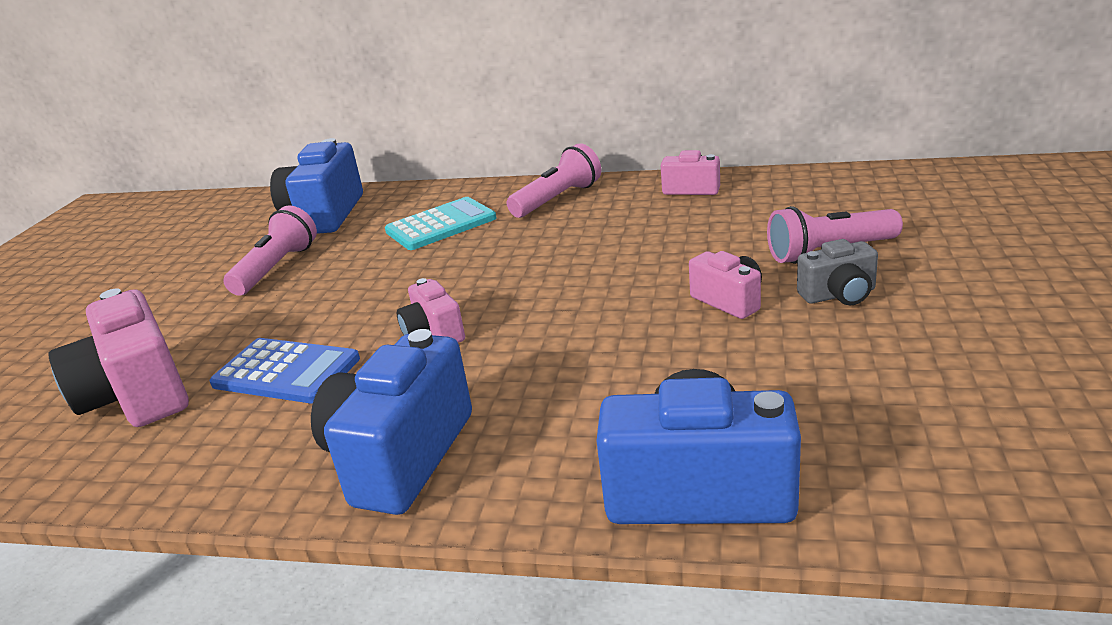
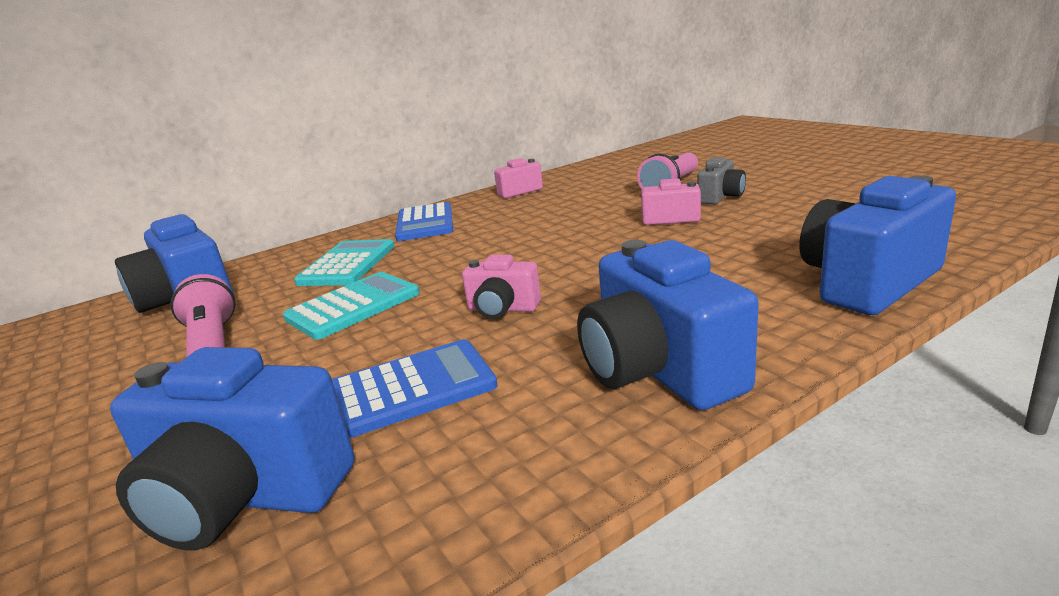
camera: 45 degrees left, 5 degrees down
pink camera [49,288,189,427] -> blue camera [110,347,354,550]
pink flashlight [507,143,601,218] -> blue calculator [395,202,453,241]
none -> turquoise calculator [283,272,420,340]

